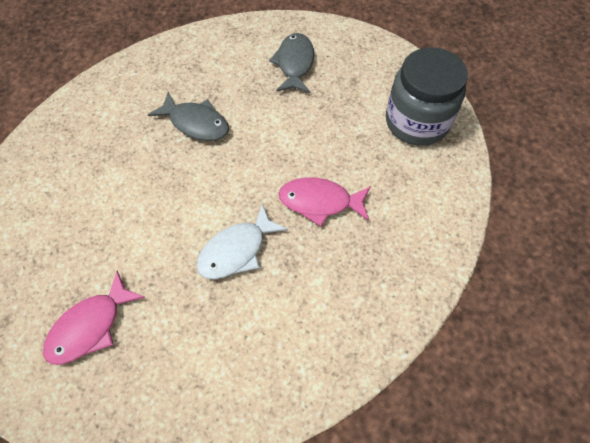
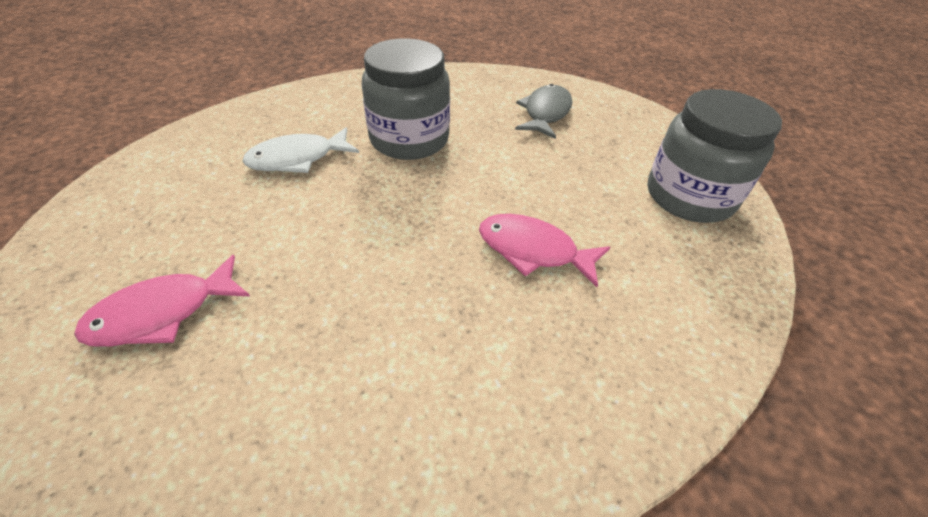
camera: 15 degrees right, 15 degrees down
grey fish [148,92,229,141] -> grey jar [362,38,450,160]
white fish [196,204,288,279] -> white fish moved to [242,127,359,173]

